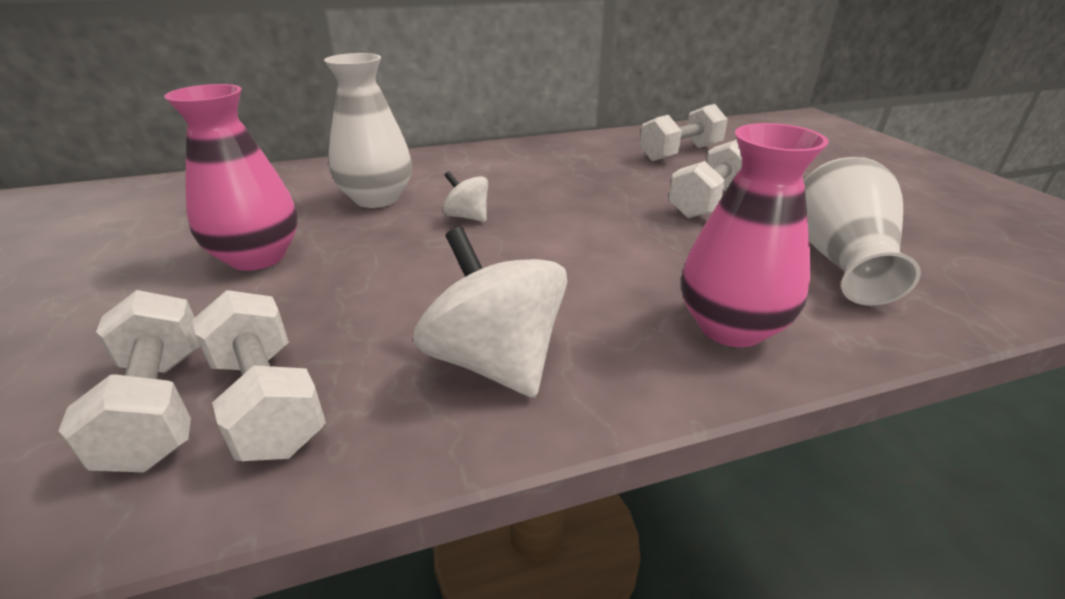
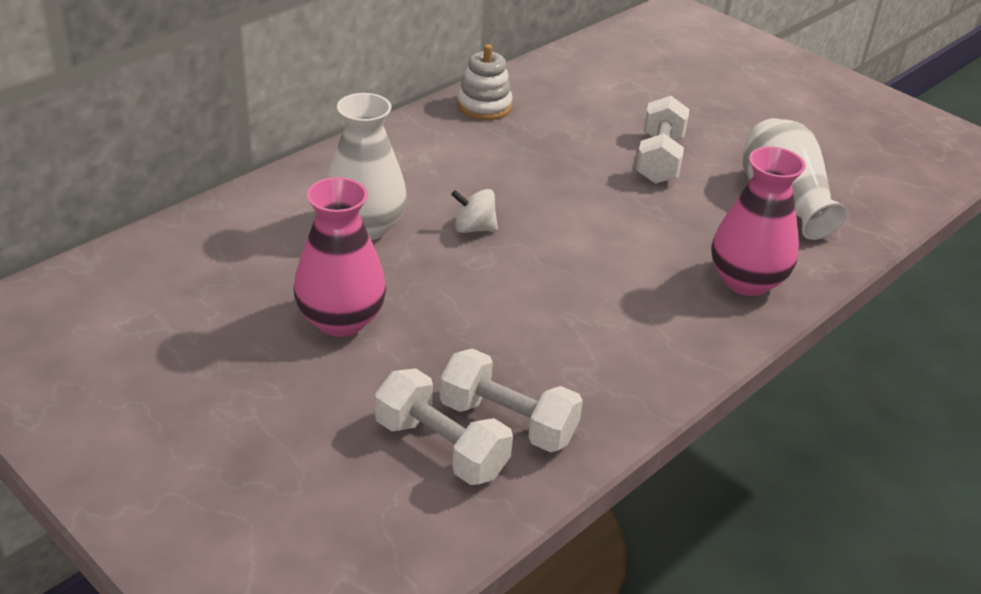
camera: 30 degrees left, 5 degrees up
white spinning top [413,227,567,398] -> none
white dumbbell [640,104,728,161] -> none
none -> white stacking toy [457,44,513,120]

